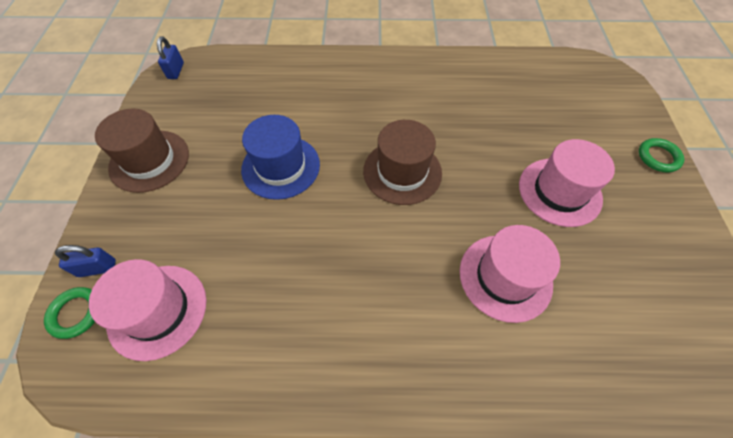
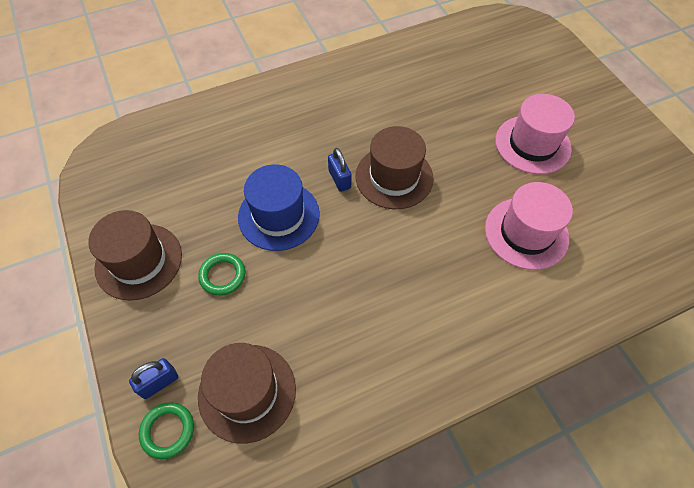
camera: 25 degrees left, 0 degrees up
pink hat [89,259,206,361] -> brown hat [198,343,296,444]
blue padlock [157,37,184,79] -> blue padlock moved to [328,148,351,192]
green ring [639,138,684,173] -> green ring moved to [198,253,245,296]

